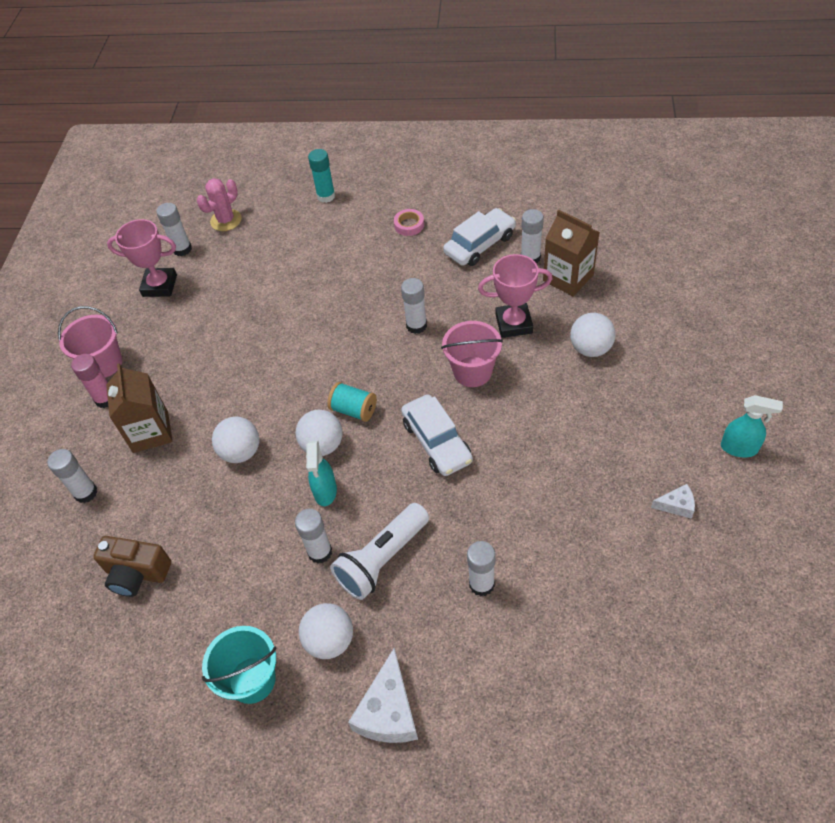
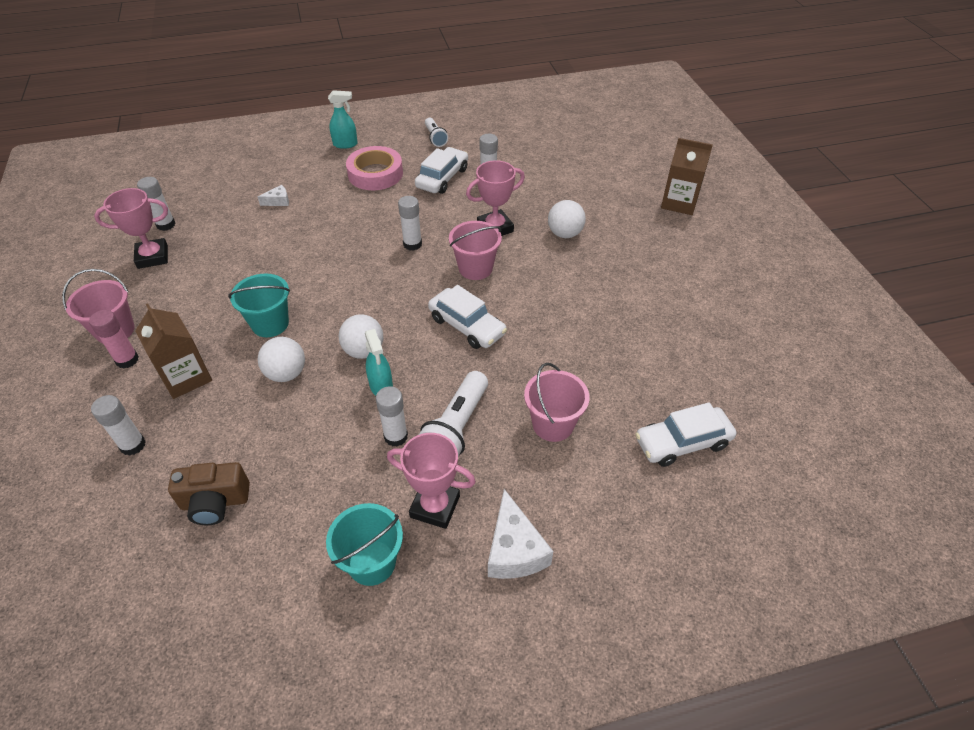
camera: 25 degrees left, 5 degrees down
pink cactus [197,178,242,231] -> none
white ball [299,603,353,659] -> pink trophy [387,433,476,529]
turquoise glue stick [308,149,335,203] -> none
turquoise spool [327,382,377,422] -> none
pink tape [394,209,424,236] -> pink tape [346,146,403,190], size x2.06
white glue stick [467,541,495,597] -> pink bucket [524,363,590,442]
brown carton [543,210,600,296] -> brown carton moved to [661,138,713,215]
white cheese [651,484,695,519] -> white cheese moved to [258,185,289,206]
turquoise spray bottle [721,395,783,458] -> turquoise spray bottle moved to [328,90,358,149]
none -> turquoise bucket [228,274,290,337]
none -> white flashlight [425,118,448,147]
none -> white car [635,402,736,467]

